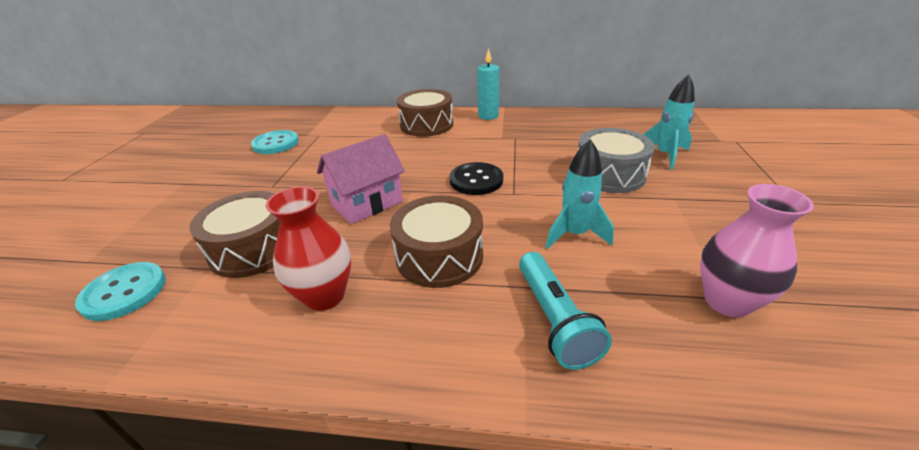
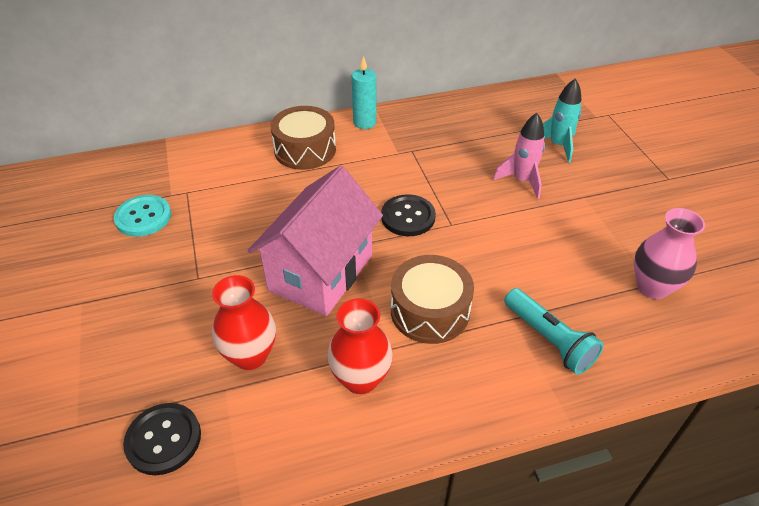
camera: 25 degrees left, 10 degrees up
turquoise button [75,262,166,321] -> black button [123,403,201,475]
brown drum [189,191,280,278] -> red vase [212,275,276,370]
pink house [317,134,405,224] -> pink house [248,166,383,316], size x1.51
turquoise rocket [546,139,614,249] -> none
grey drum [578,128,655,193] -> pink rocket [493,113,545,199]

